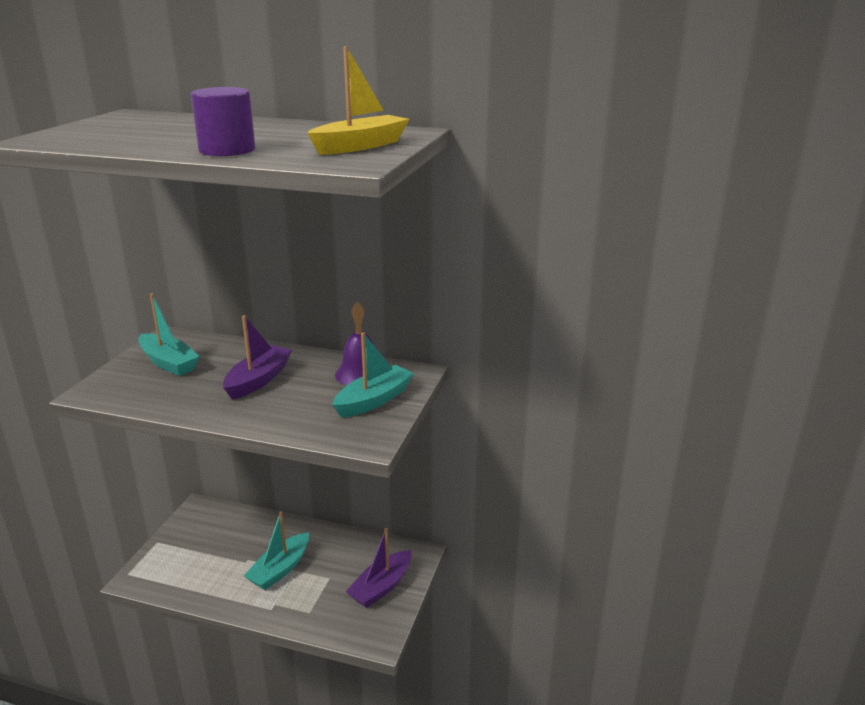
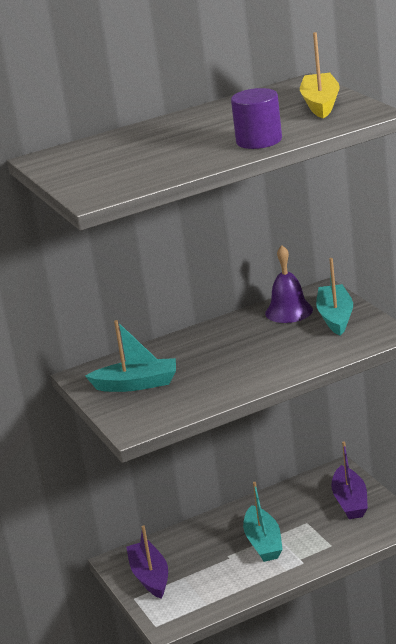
camera: 40 degrees left, 0 degrees up
purple boat [223,315,292,400] -> purple boat moved to [126,525,168,599]

